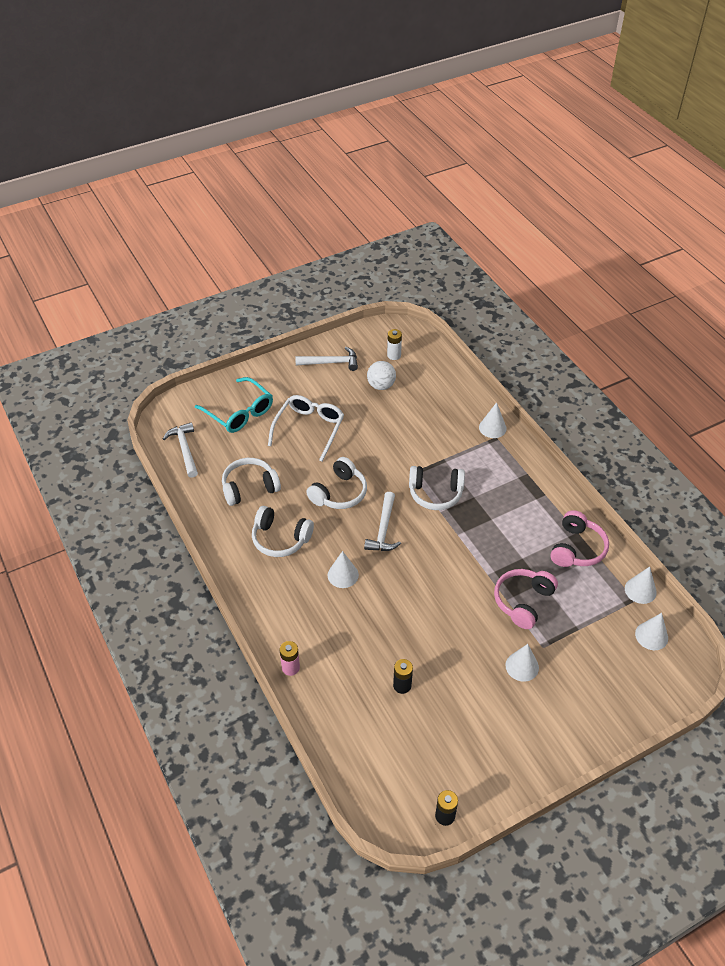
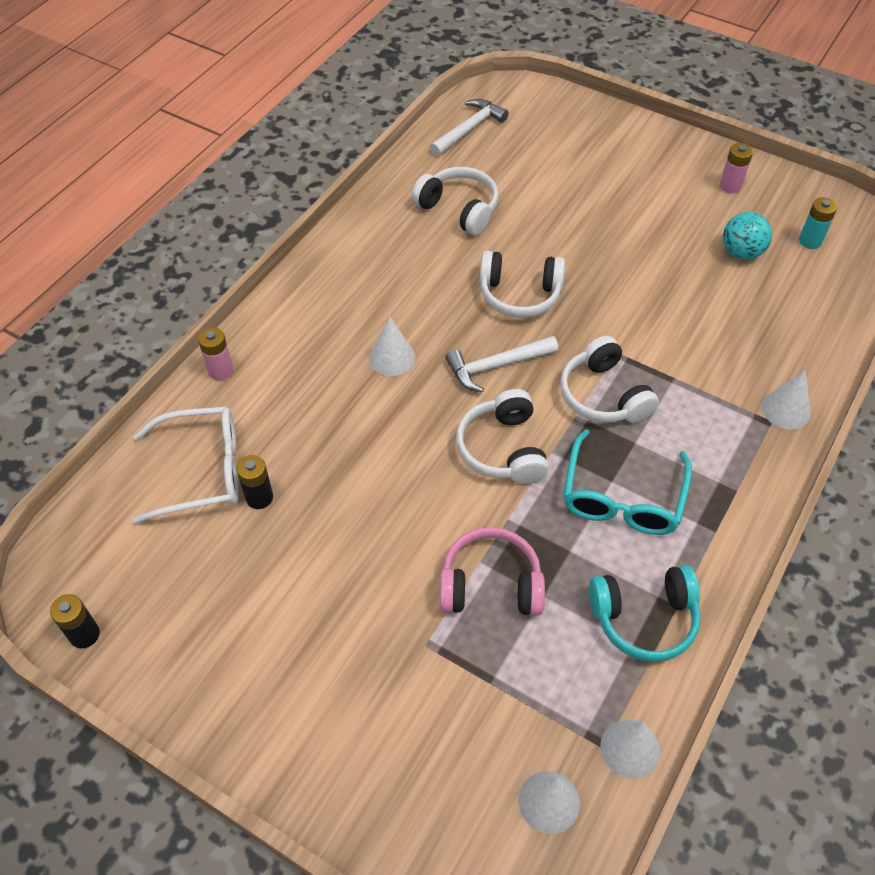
camera: 60 degrees right, 5 degrees up
turquoise glasses [195,377,273,433] -> turquoise glasses moved to [564,429,692,535]
white headphones [252,506,314,557] -> white headphones moved to [456,389,549,484]
white glasses [268,395,344,462] -> white glasses moved to [132,406,239,524]
white hammer [295,347,358,371] -> pink battery [720,143,753,194]
white ball [367,361,396,390] -> turquoise ball [723,212,772,260]
white battery [387,329,402,360] -> turquoise battery [799,197,837,249]
white cone [505,644,539,682] -> none
pink headphones [550,510,609,567] -> turquoise headphones [589,565,701,662]

